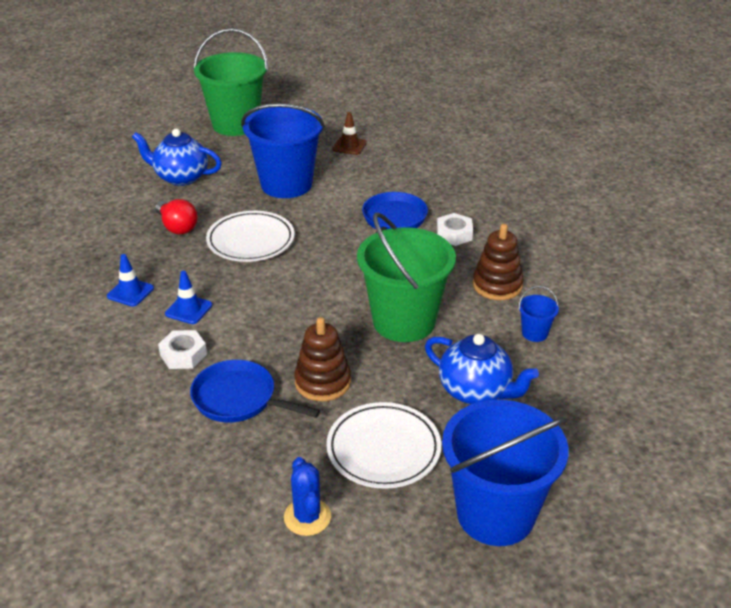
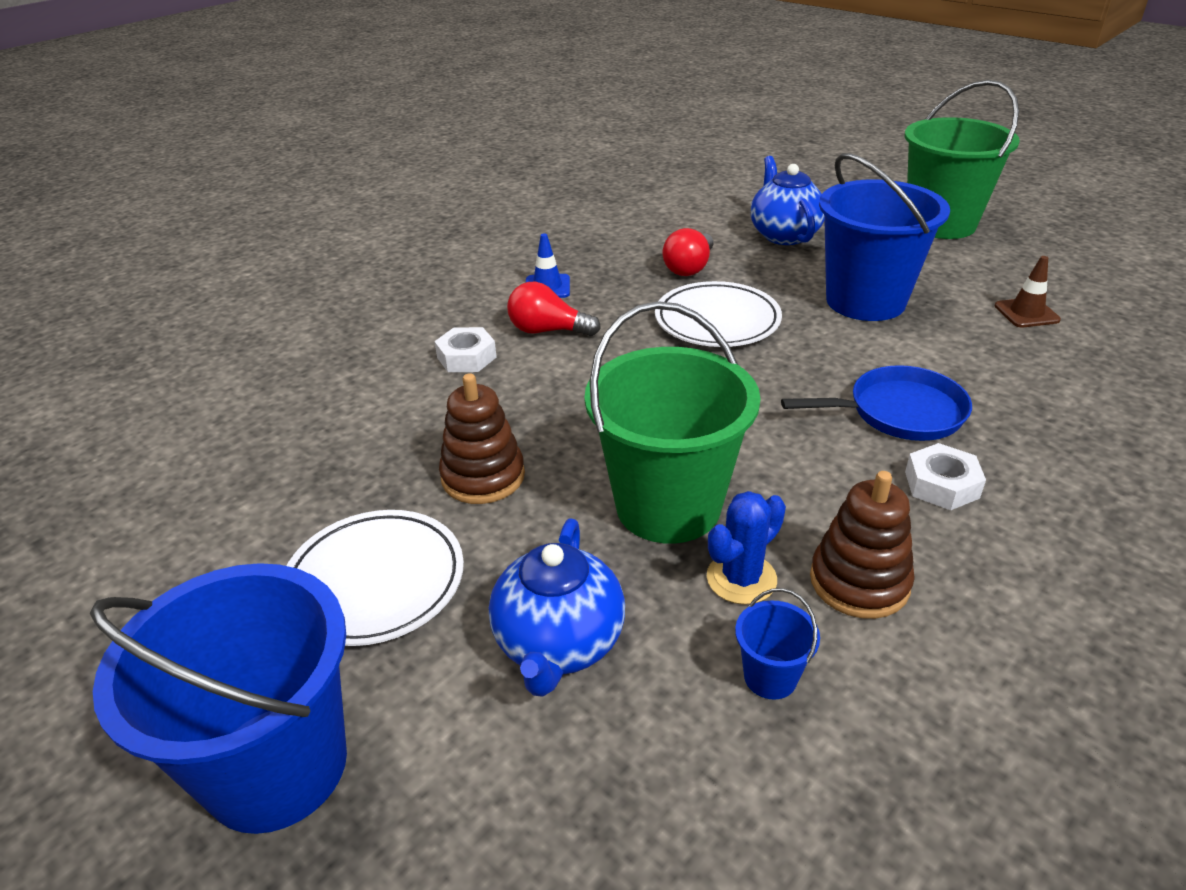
camera: 65 degrees right, 0 degrees up
blue traffic cone [165,271,212,324] -> red light bulb [507,282,601,336]
blue pan [190,360,320,422] -> none
blue cactus [284,457,331,536] -> blue cactus moved to [707,491,786,605]

